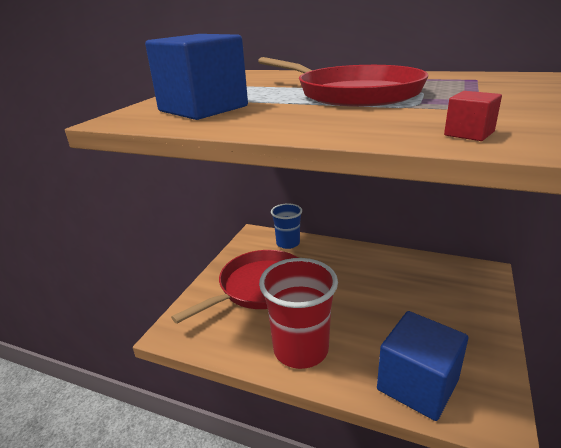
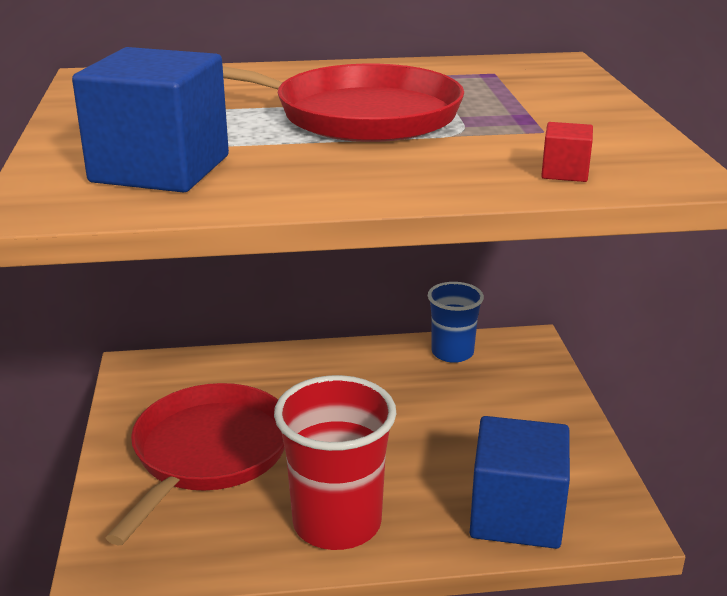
camera: 30 degrees left, 0 degrees up
blue cup [271,203,302,249] -> blue cup moved to [428,282,484,363]

